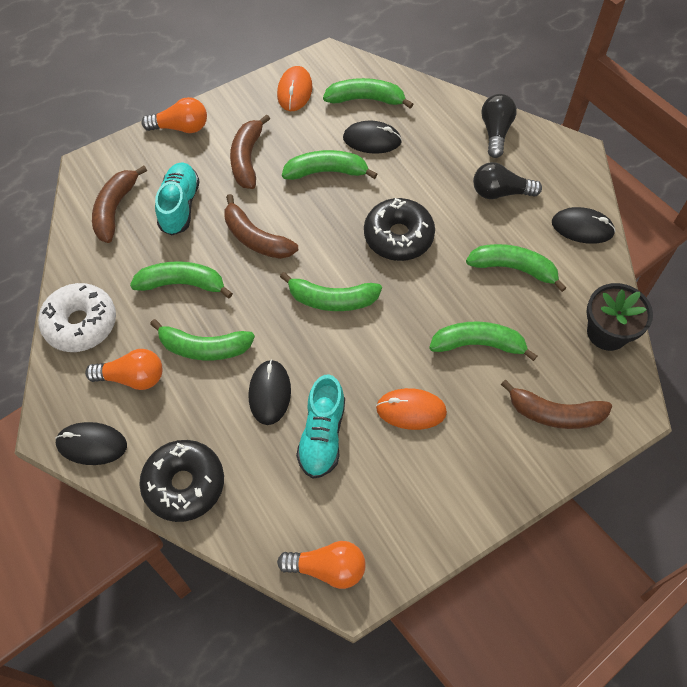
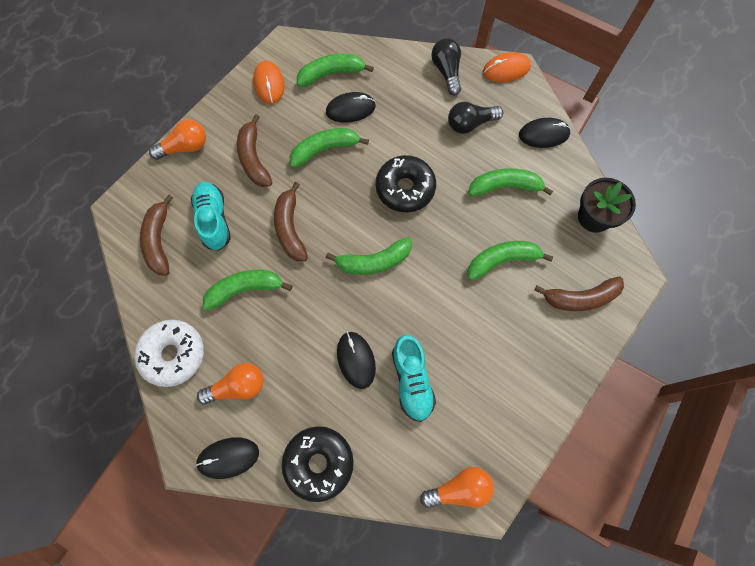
camera: 20 degrees left, 10 degrees up
green banana [150,319,255,360] -> none
brown banana [224,194,298,259] -> brown banana turned 60 degrees clockwise [274,182,308,261]
orange mouse [376,388,447,430] -> orange mouse moved to [483,52,531,82]

